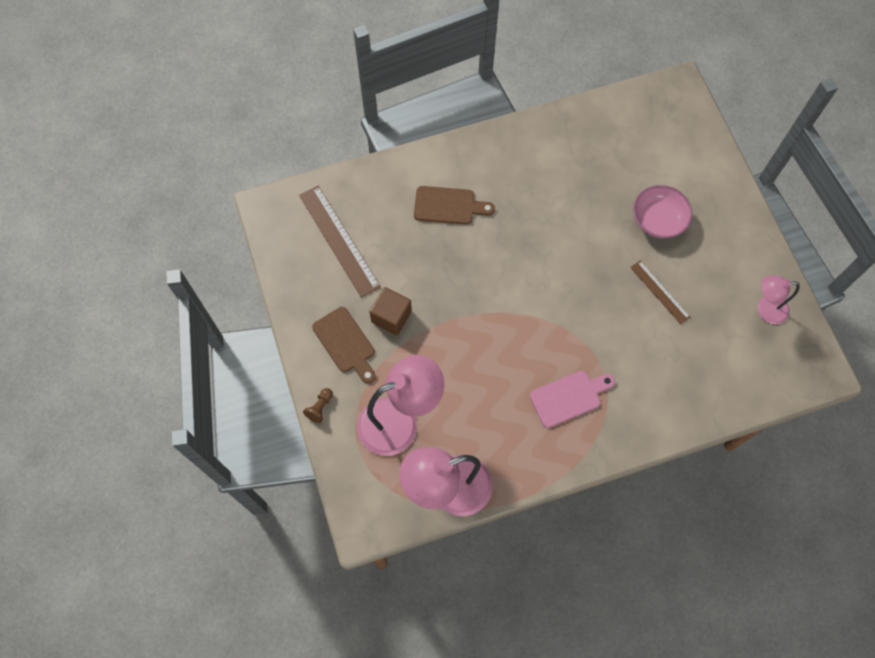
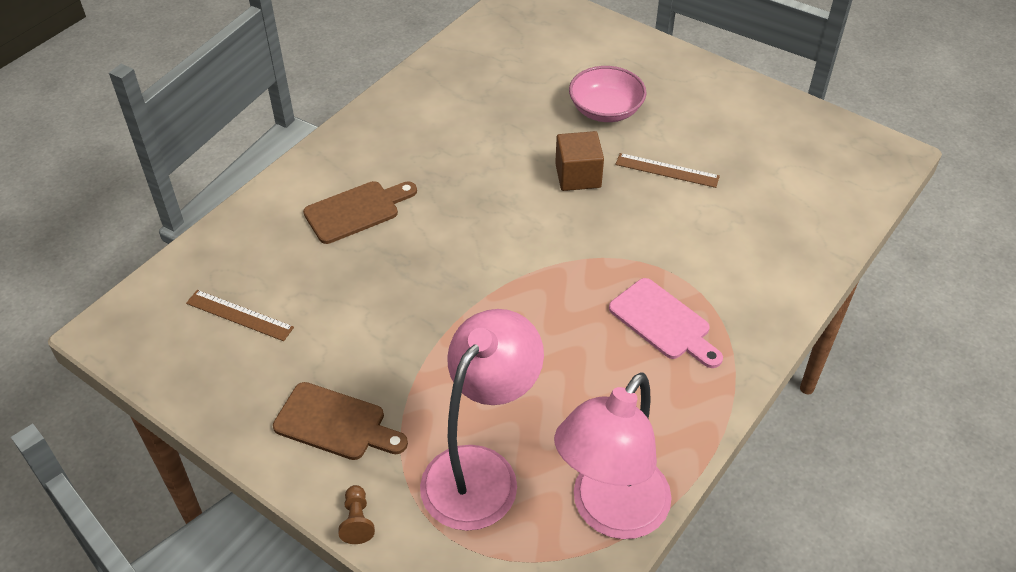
camera: 35 degrees left, 20 degrees down
brown ruler [299,186,381,298] -> brown ruler [186,290,294,341], size x0.57
brown cube [369,287,412,335] -> brown cube moved to [555,131,604,191]
pink cutting board [530,371,615,428] -> pink cutting board turned 105 degrees clockwise [609,278,723,368]
pink lamp [758,276,800,324] -> none

